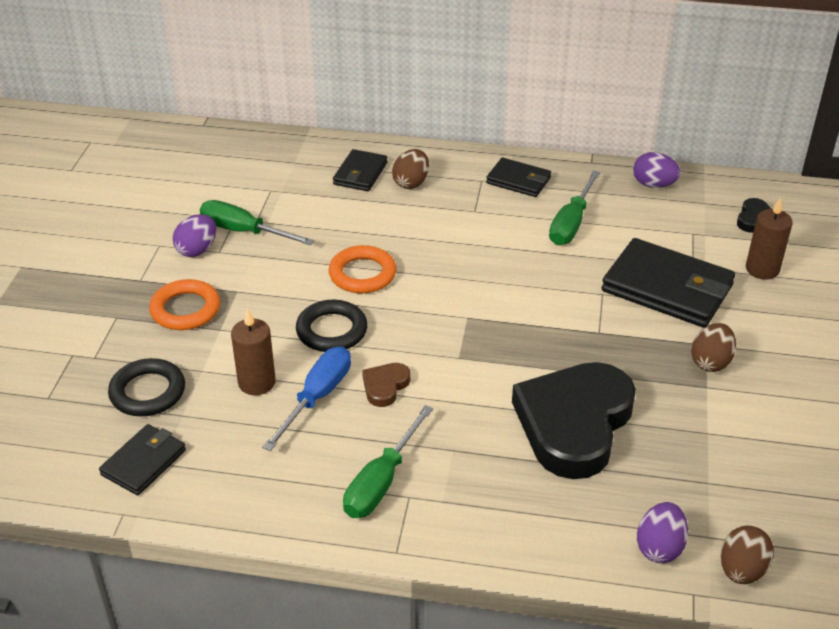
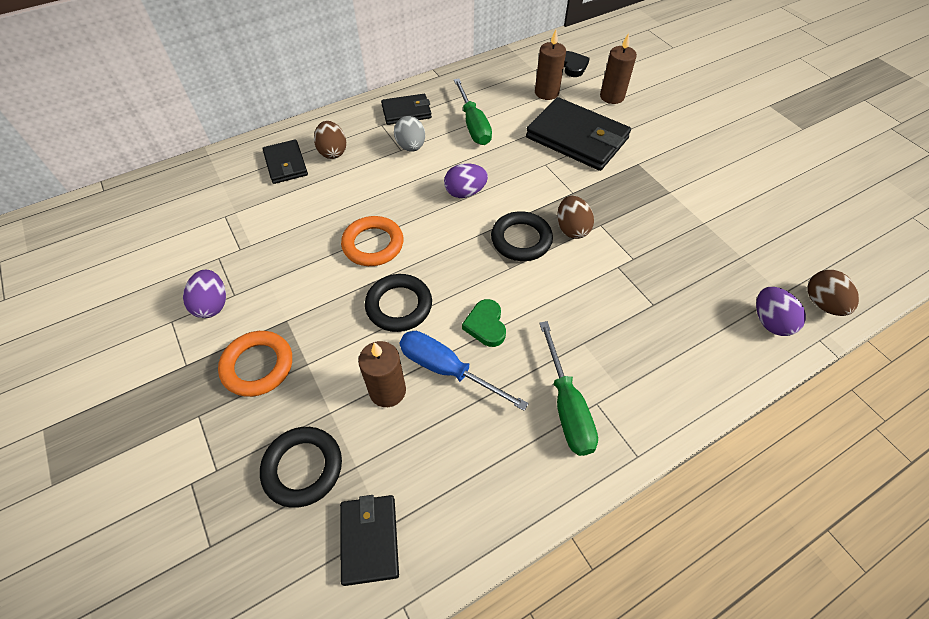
camera: 40 degrees left, 15 degrees up
green screwdriver [200,200,314,245] -> none
blue screwdriver [262,346,351,451] -> blue screwdriver turned 45 degrees counterclockwise [399,331,529,411]
brown heart [362,363,410,407] -> green heart [462,299,506,347]
black heart [512,362,636,479] -> none
black wallet [602,238,735,328] -> black wallet turned 45 degrees clockwise [526,97,631,171]
purple egg [633,152,681,188] -> purple egg moved to [444,163,488,198]
brown egg [691,323,736,372] -> brown egg moved to [557,196,594,239]
none -> grey egg [394,116,425,152]
none -> black ring [491,211,553,261]
none -> brown candle [535,30,566,100]

